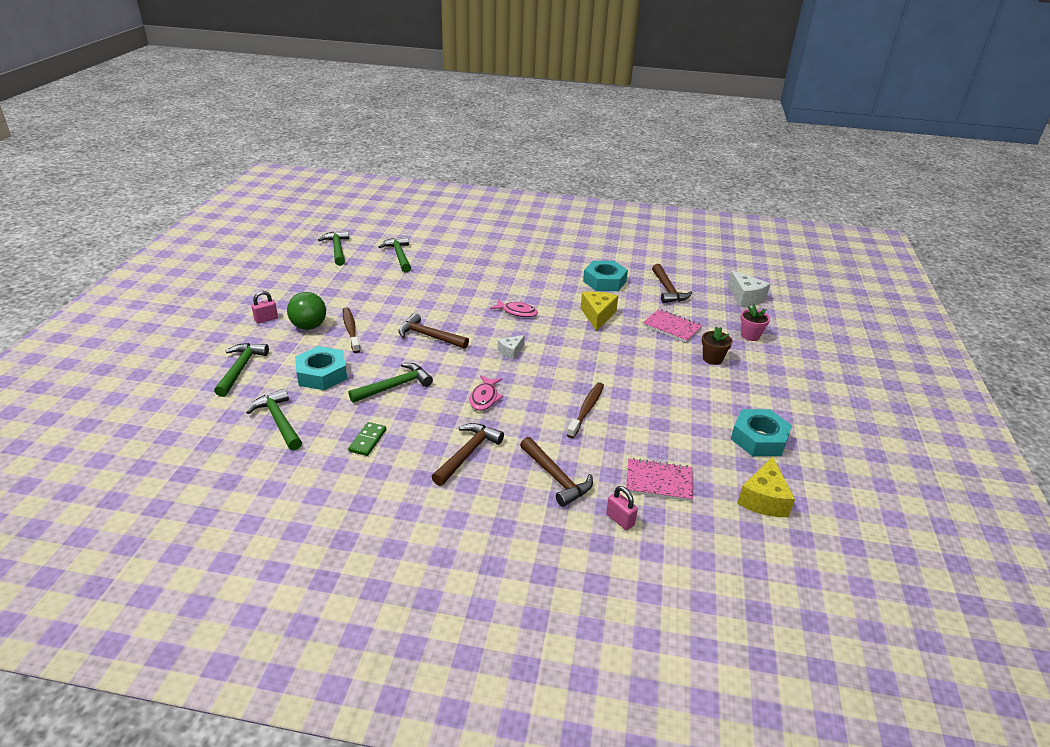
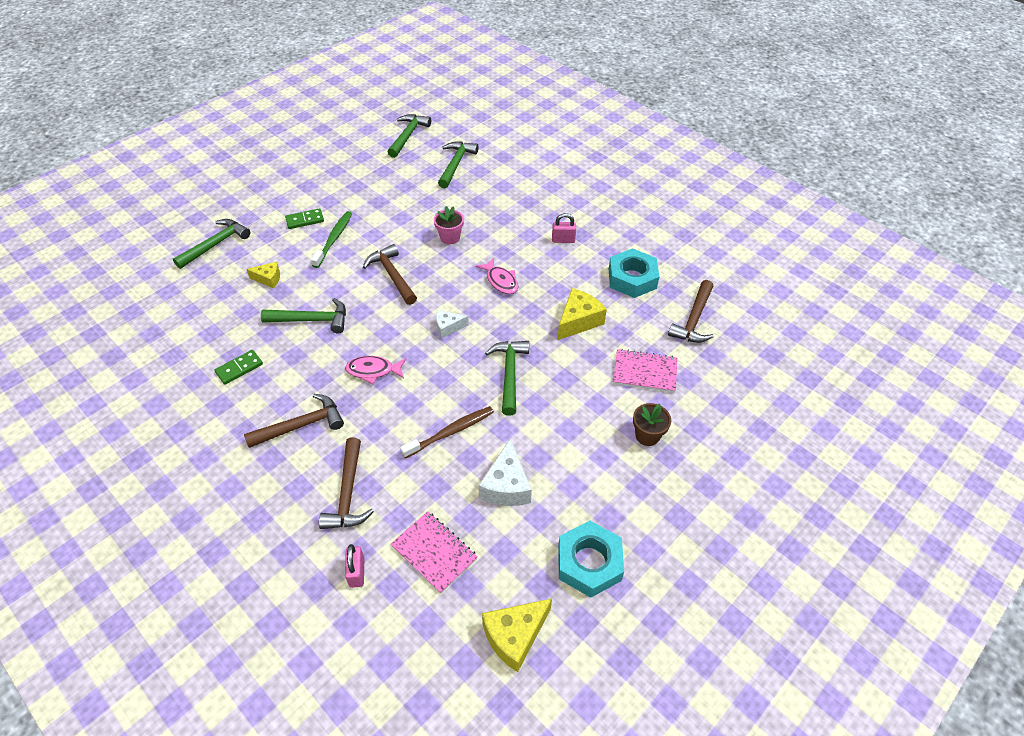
camera: 35 degrees right, 15 degrees up
green hammer [246,388,302,450] -> green hammer moved to [485,341,529,416]
pink padlock [251,291,278,323] -> pink padlock moved to [552,213,576,243]
green ball [287,292,326,330] -> green domino [285,208,324,229]
turquoise nut [295,346,347,391] -> yellow cheese [246,262,280,288]
brown toothbrush [343,307,360,353] -> green toothbrush [311,211,353,268]
pink fish [470,375,503,411] -> pink fish turned 45 degrees clockwise [345,356,406,384]
pink notebook [643,309,702,343] -> pink notebook turned 60 degrees counterclockwise [613,349,677,393]
white cheese [728,270,770,307] -> white cheese moved to [478,439,532,506]
pink flower pot [740,305,770,341] -> pink flower pot moved to [434,206,464,244]

